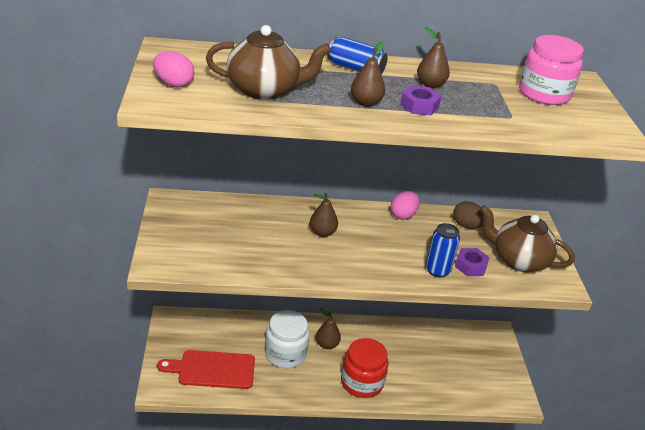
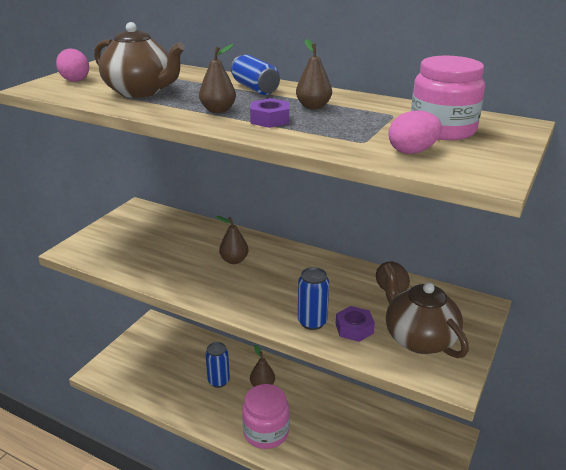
camera: 35 degrees right, 5 degrees down
red cutting board [157,350,255,389] -> none
white jar [264,310,309,368] -> blue can [205,342,230,388]
red jar [341,338,388,398] -> pink jar [242,384,290,449]
pink egg [390,191,420,220] -> pink egg moved to [389,110,442,154]

